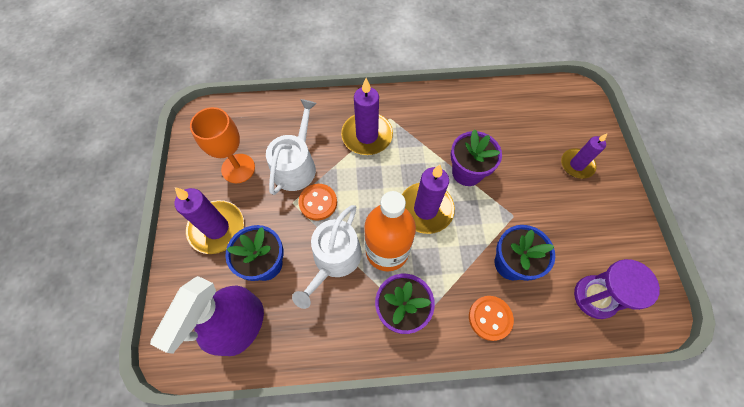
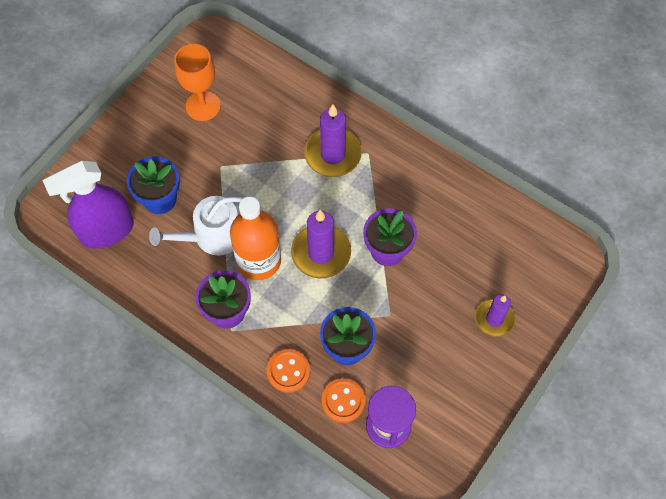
camera: 40 degrees right, 0 degrees up
purple candle [175,187,244,254] -> none
white watering can [266,99,317,195] -> none
orange button [298,184,337,220] -> orange button moved to [322,378,366,423]

